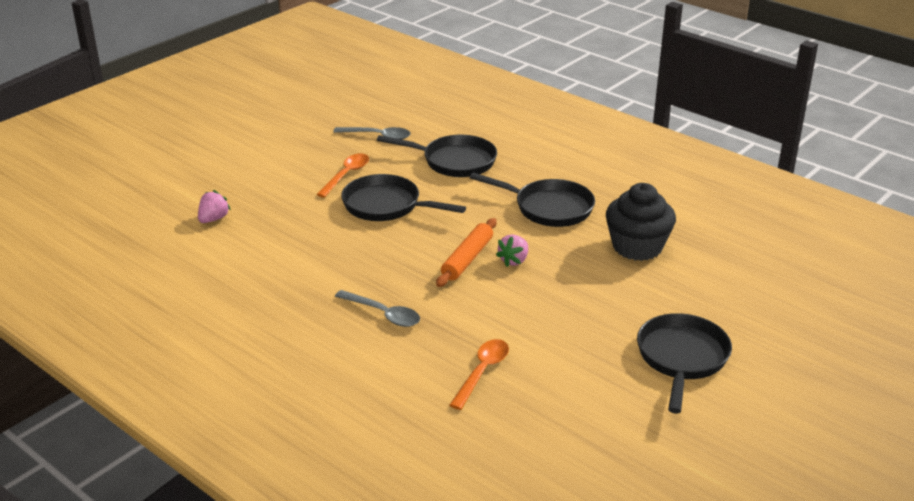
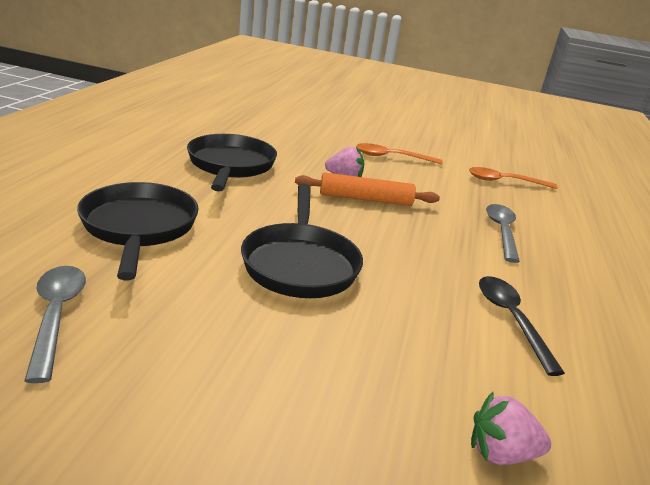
camera: 120 degrees left, 5 degrees down
orange spoon [316,153,369,198] -> orange spoon moved to [356,143,443,165]
black cupcake [606,183,676,261] -> none
black pan [637,313,732,414] -> none
none -> black spoon [479,276,565,376]

